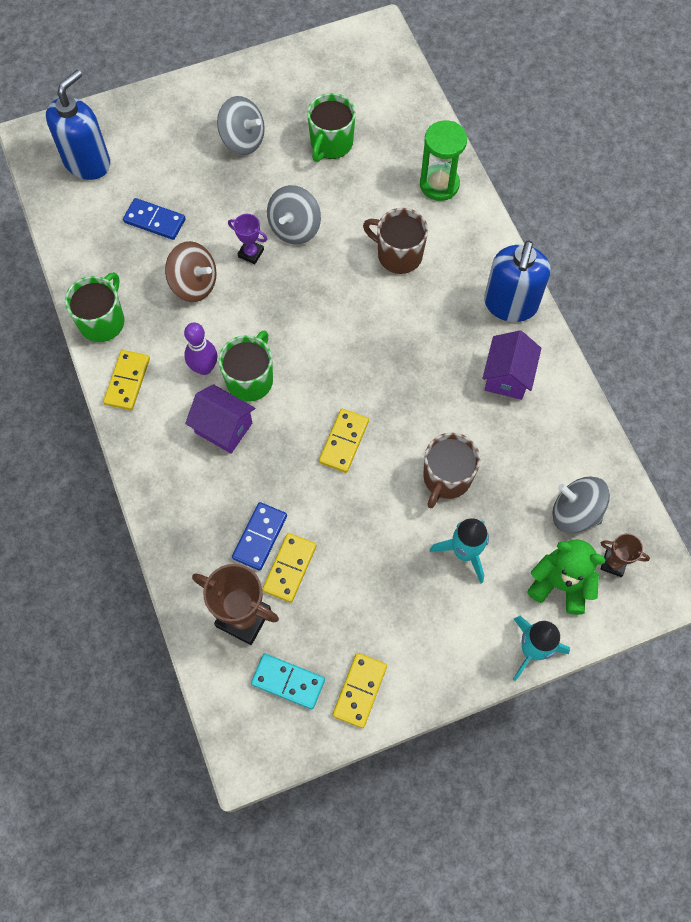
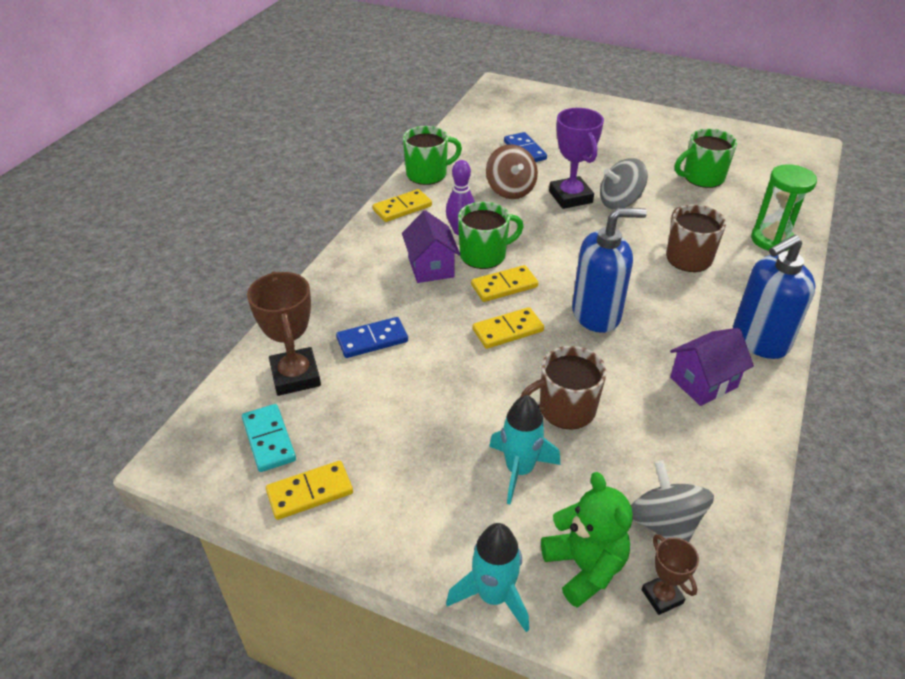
camera: 45 degrees right, 25 degrees down
blue soap dispenser [46,70,110,180] -> blue soap dispenser moved to [572,208,647,333]
grey spinning top [217,96,265,155] -> none
purple trophy [228,214,267,264] -> purple trophy [549,108,604,209], size x1.84
yellow domino [262,533,316,603] -> yellow domino moved to [471,265,538,302]

